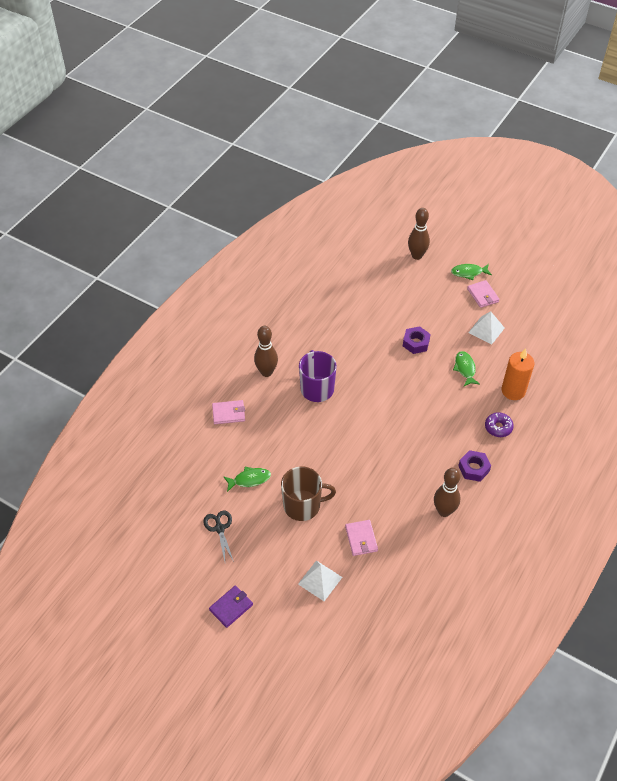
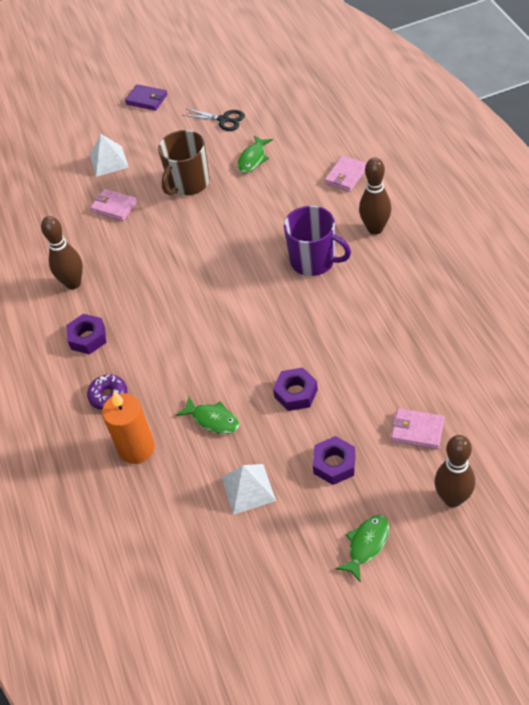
camera: 135 degrees right, 0 degrees up
purple wallet [209,585,253,628] -> purple wallet turned 60 degrees counterclockwise [125,84,167,111]
pink wallet [467,280,500,308] -> pink wallet moved to [391,408,445,449]
none -> purple nut [313,436,355,485]

